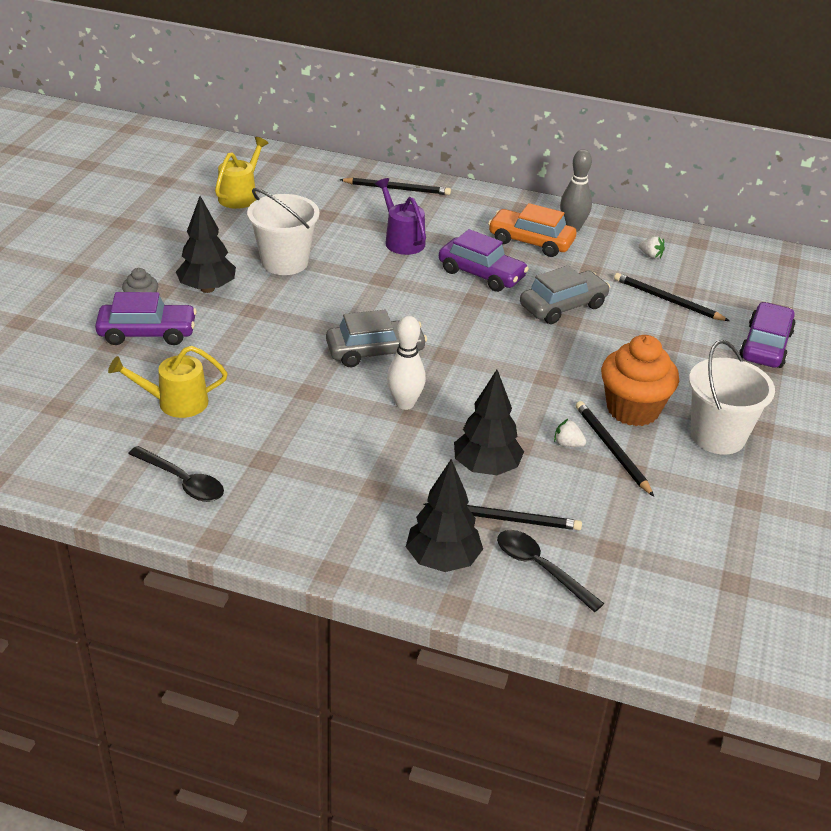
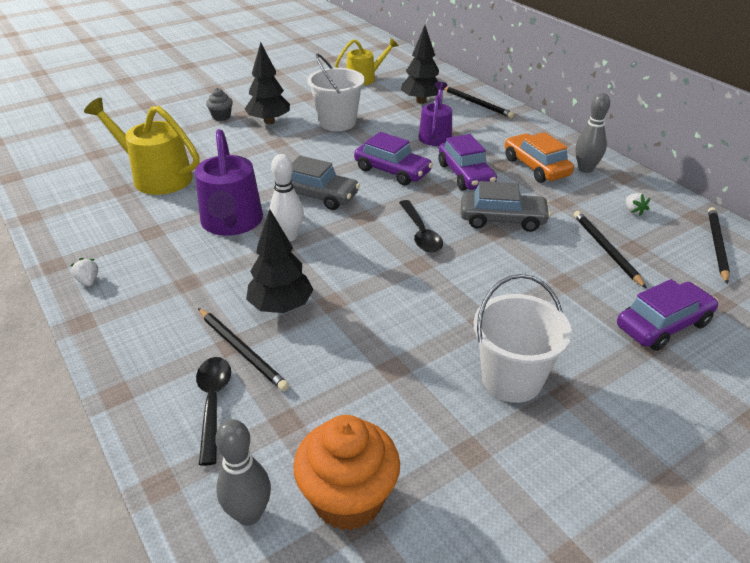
camera: 40 degrees right, 0 degrees up
purple car [95,292,197,345] -> purple car moved to [354,132,433,186]
yellow watering can [108,346,227,418] -> yellow watering can [84,98,199,195], size x1.54
black spoon [128,446,224,502] -> black spoon moved to [399,200,443,252]
black tree [406,459,483,572] -> black tree moved to [401,25,439,104]
white strawberry [554,418,586,447] -> white strawberry moved to [70,258,98,287]
black pencil [576,401,654,496] -> black pencil moved to [708,207,730,284]
orange cupcake [601,335,679,426] -> orange cupcake moved to [293,415,400,530]
none -> purple watering can [195,129,263,236]
none -> grey bowling pin [215,419,271,526]

